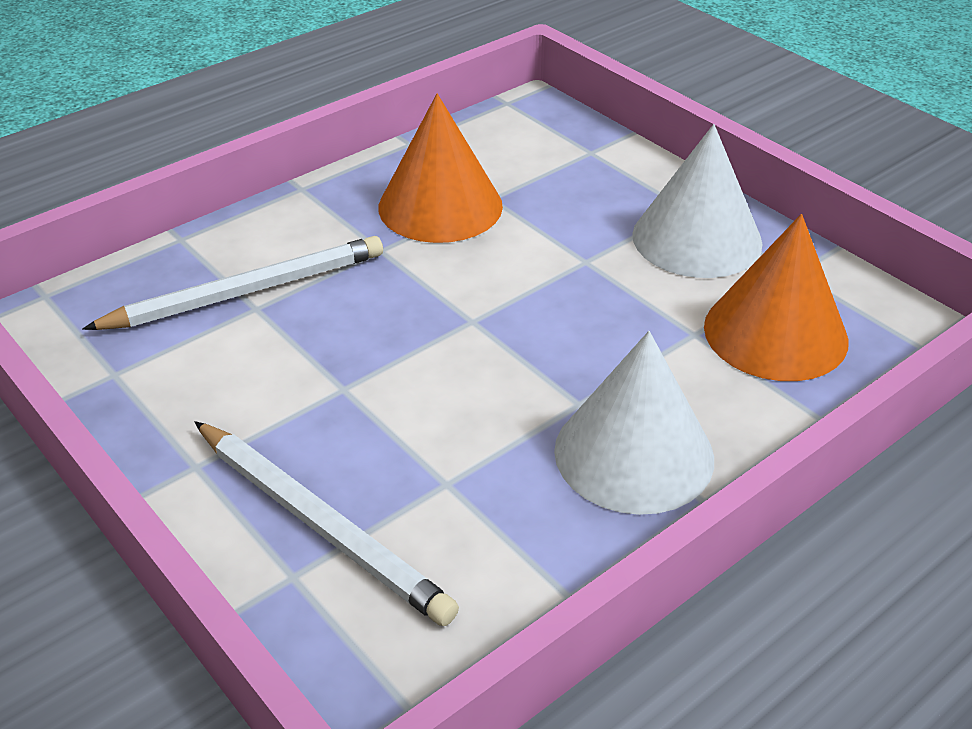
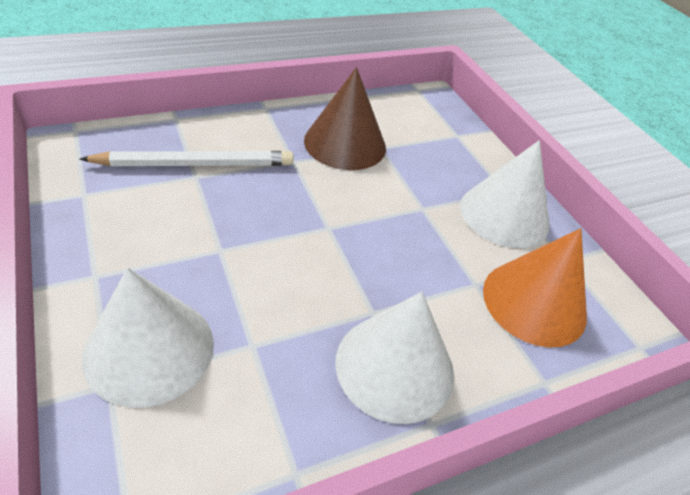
camera: 10 degrees right, 5 degrees up
white pencil [195,421,459,626] -> white cone [82,268,214,408]
orange cone [379,94,503,243] -> brown cone [304,67,386,170]

